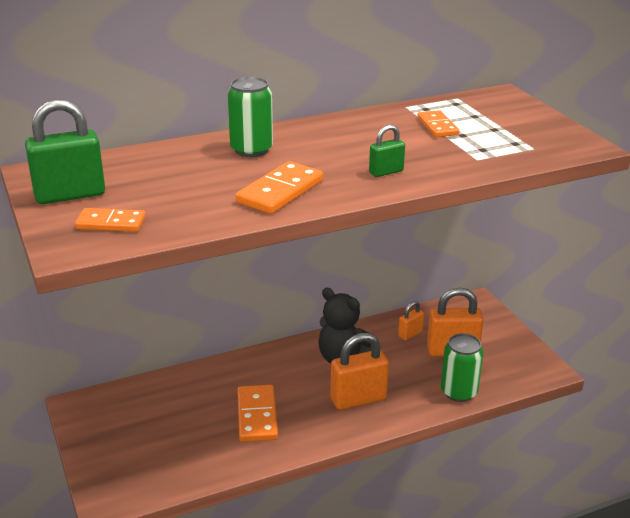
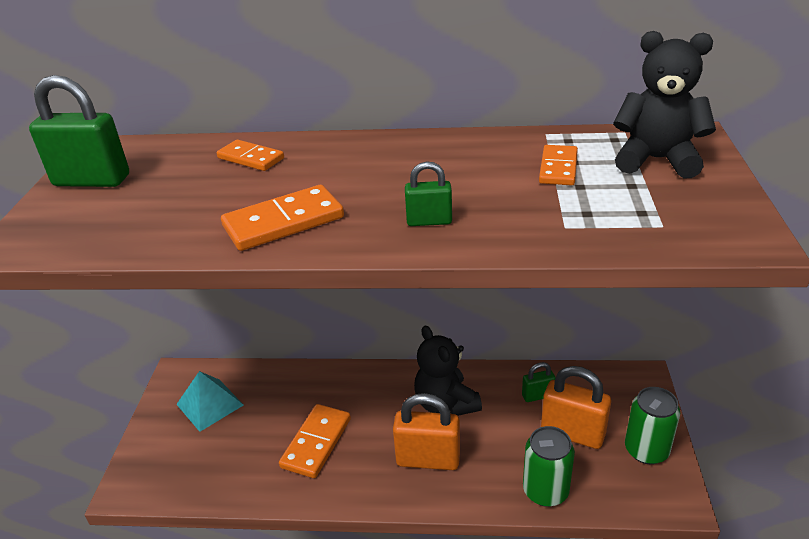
camera: 30 degrees right, 5 degrees up
orange domino [75,208,146,232] -> orange domino moved to [217,140,284,171]
green can [228,76,273,157] -> green can moved to [625,387,680,464]
orange padlock [398,301,424,340] -> green padlock [522,362,556,402]
none -> turquoise pyramid [176,371,243,432]
none -> black teddy bear [613,31,716,178]

